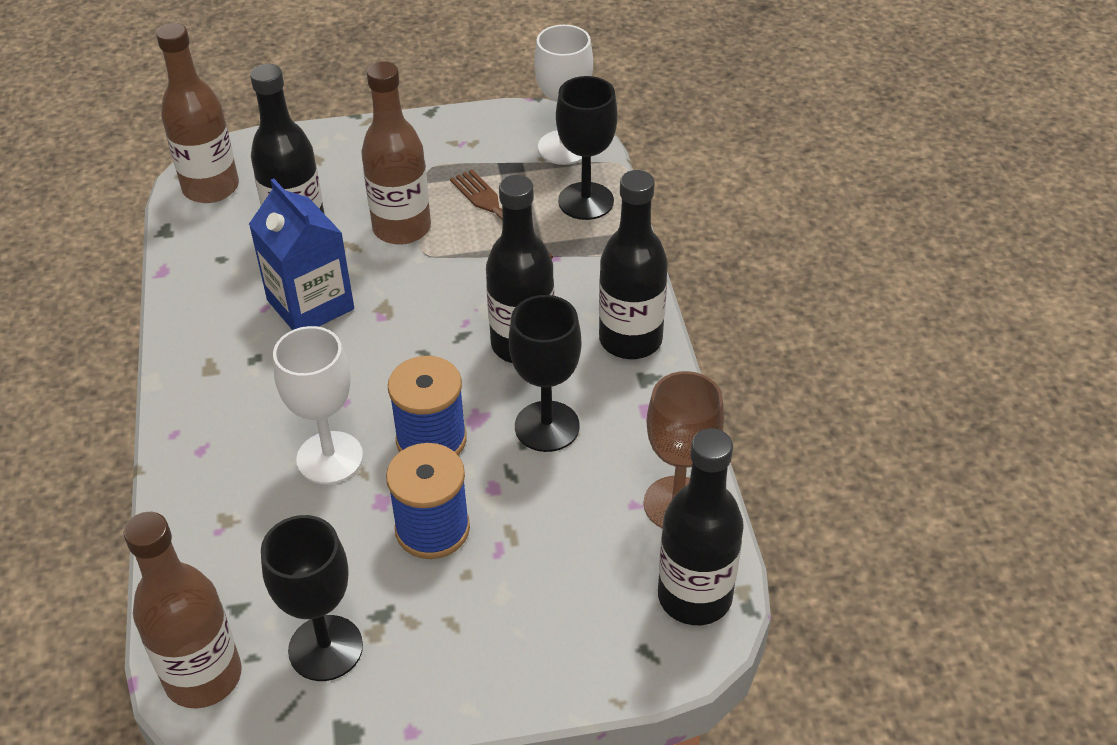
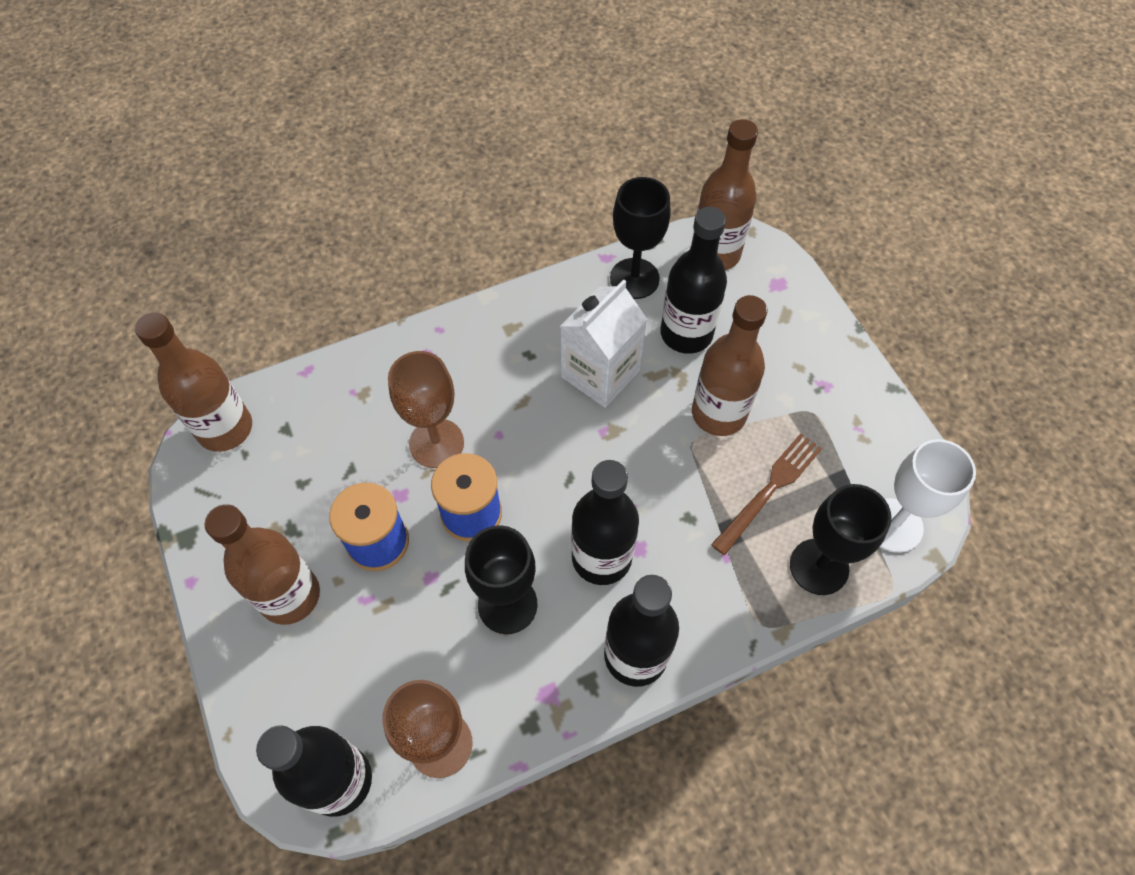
camera: 75 degrees right, 15 degrees up
blue carton [249,179,354,330] -> white carton [560,279,647,408]
black goblet [261,515,363,681] -> black goblet moved to [610,177,671,299]
white goblet [273,326,363,484] -> brown goblet [388,351,464,468]
none -> brown bottle [204,504,320,625]

